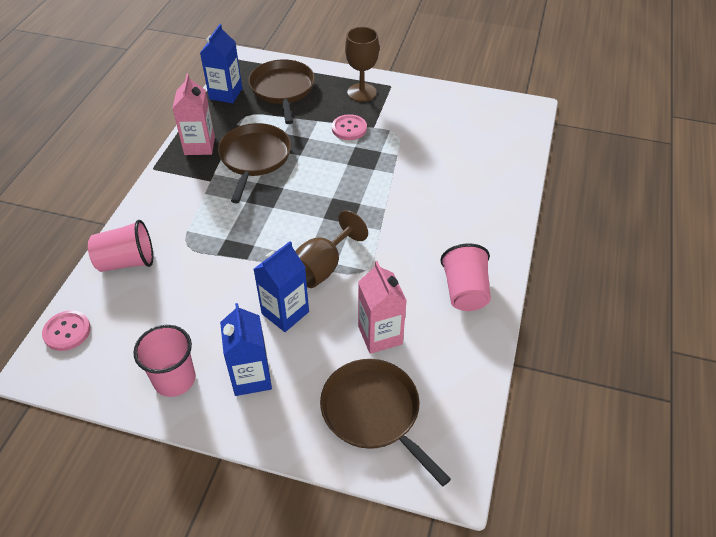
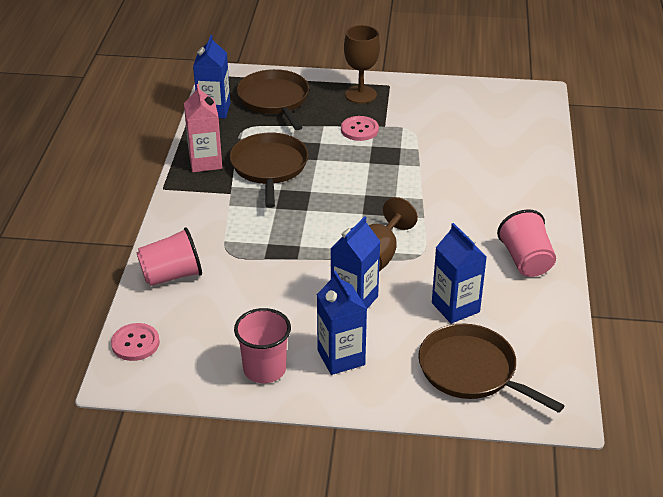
camera: 10 degrees left, 10 degrees down
pink carton [358,261,407,354] -> blue carton [432,223,487,324]

